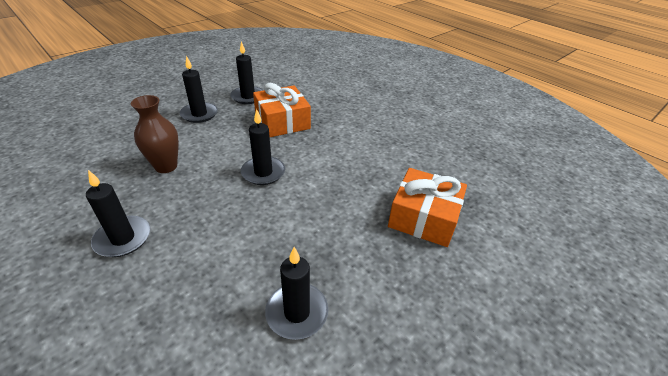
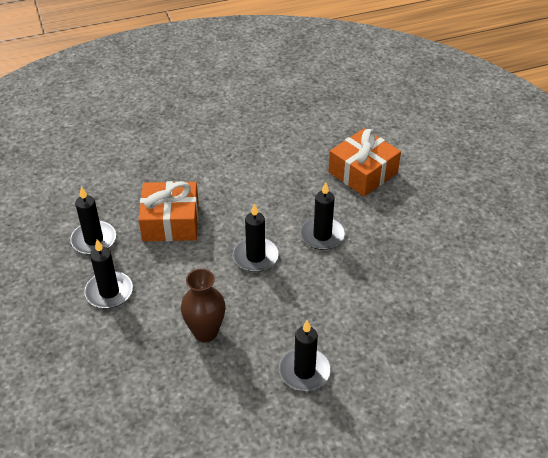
camera: 65 degrees left, 5 degrees up
black candle [265,247,328,340] -> black candle moved to [300,182,345,250]

